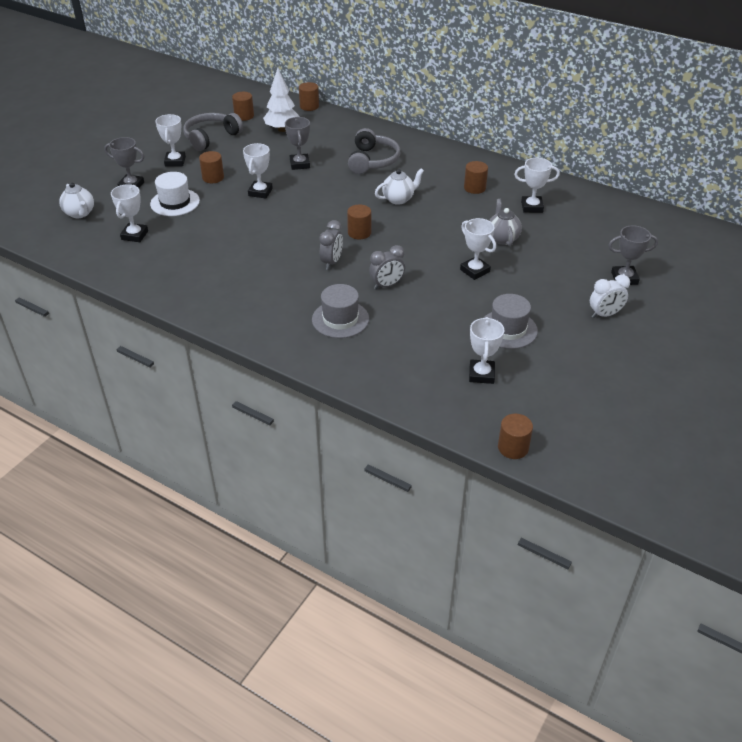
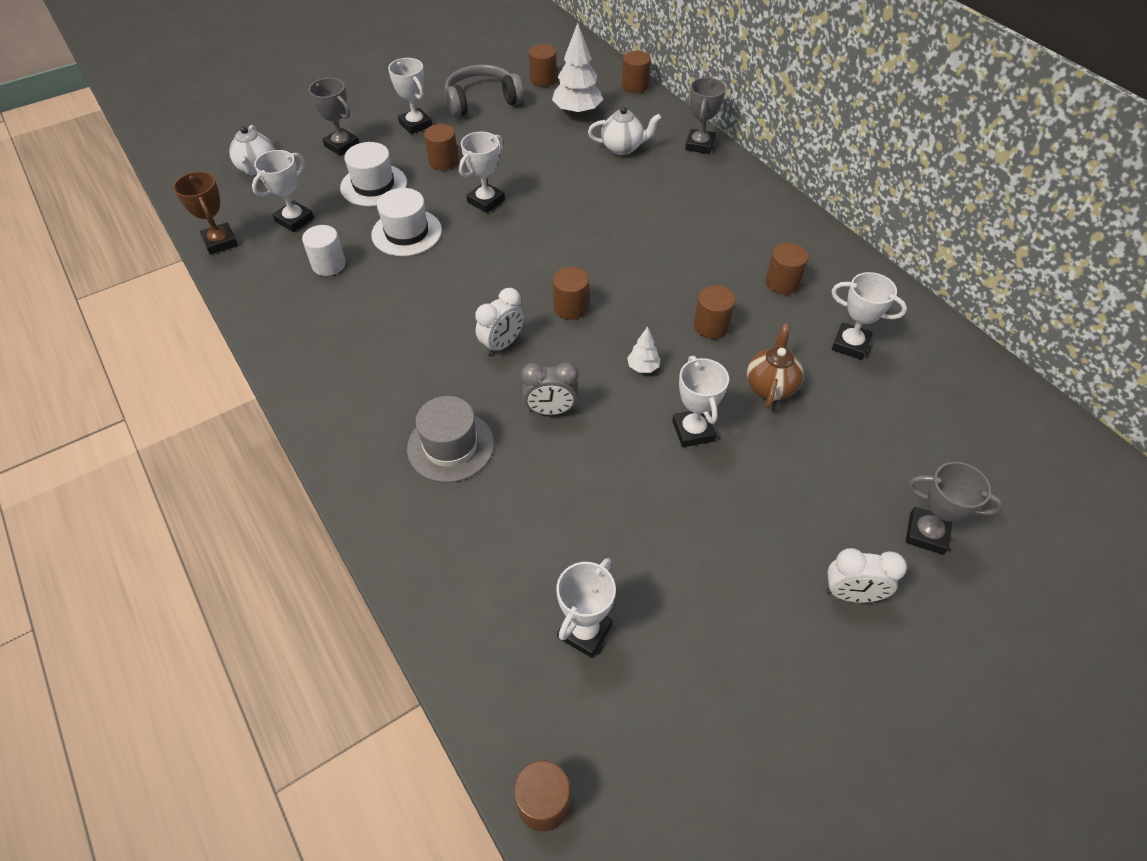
camera: 25 degrees right, 10 degrees up
white trophy [155,114,186,167] -> white trophy turned 60 degrees counterclockwise [388,58,432,134]
grey trophy [285,117,310,170] -> grey trophy moved to [685,77,726,154]
grey clock [320,220,343,270] -> white clock [475,288,524,356]
grey headphones [348,128,400,174] -> none
white teapot [375,168,424,205] -> white teapot moved to [588,107,661,155]
grey hat [484,294,538,349] -> none
grey teapot [489,199,522,246] -> brown teapot [747,324,803,409]
none -> brown trophy [173,172,238,255]
none -> white cylinder [302,225,346,276]
none -> white hat [371,188,442,256]
none -> white tree [627,326,661,373]
none -> brown cylinder [694,285,736,339]

